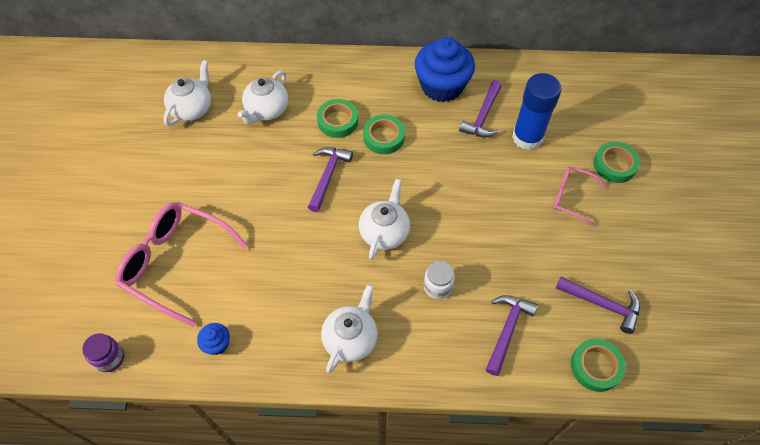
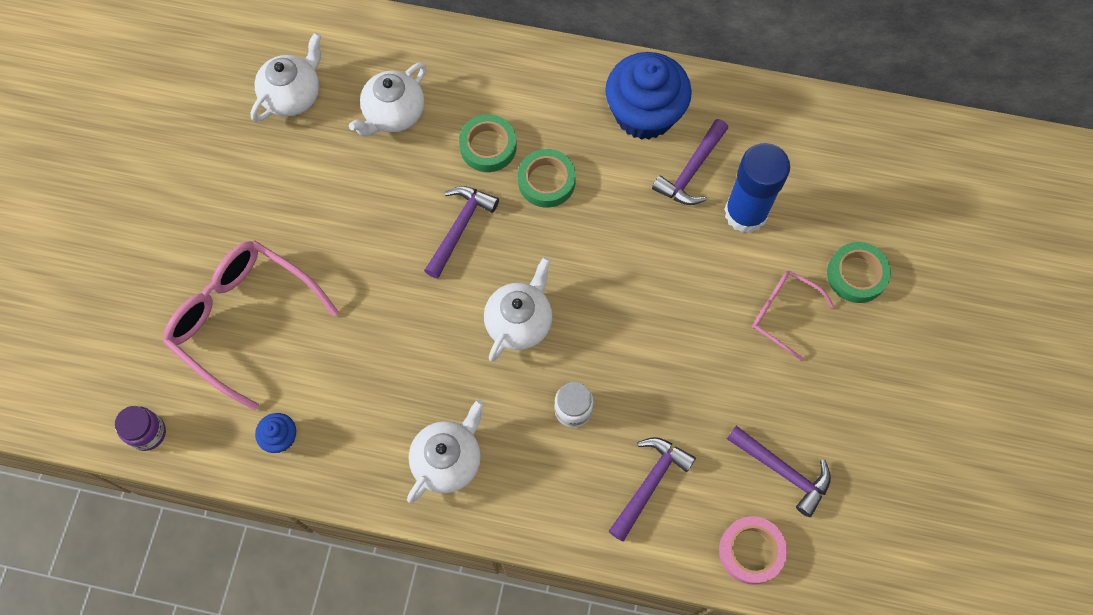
camera: 10 degrees right, 10 degrees up
green tape [571,339,626,392] -> pink tape [719,516,787,585]

